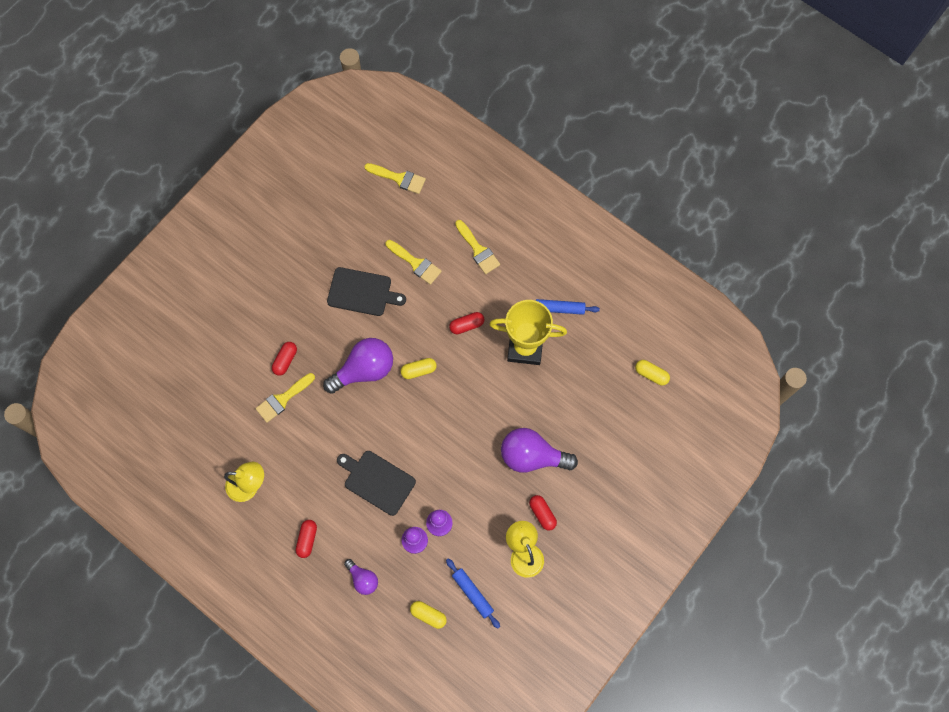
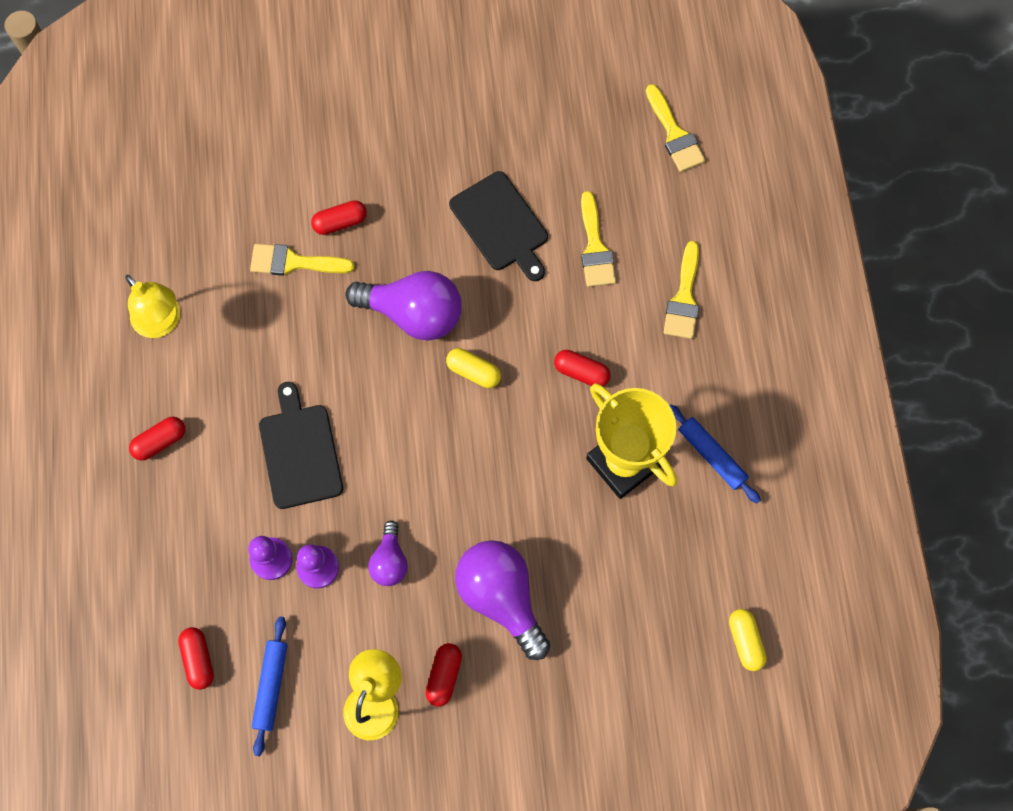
camera: 45 degrees right, 0 degrees up
purple light bulb [344,559,378,595] -> purple light bulb moved to [368,520,408,586]
yellow capsule [410,601,447,629] -> red capsule [178,627,214,690]

